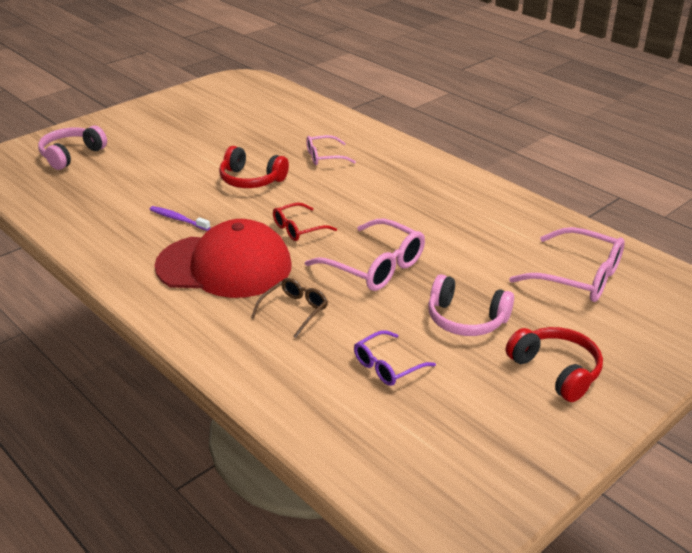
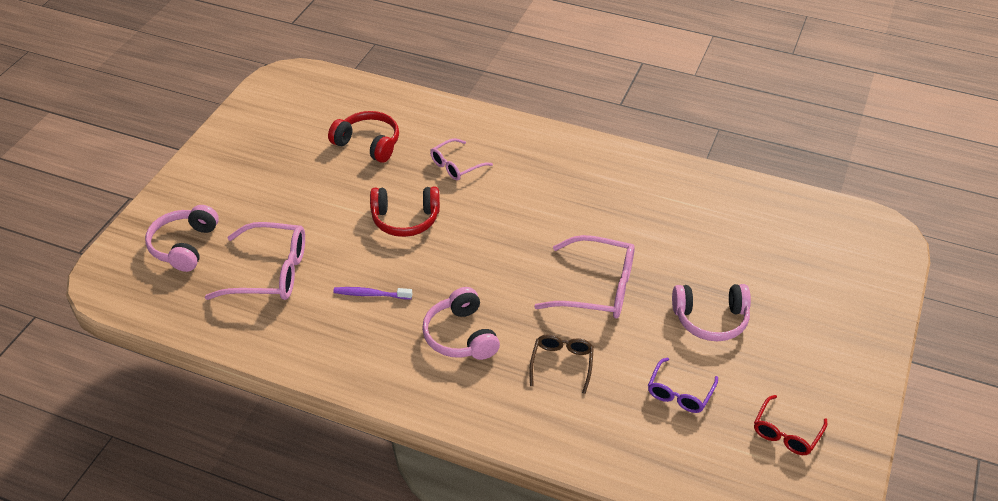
camera: 25 degrees left, 10 degrees up
red cap [154,219,292,298] -> pink headphones [422,287,500,360]
red glasses [273,202,337,241] -> red glasses moved to [754,395,828,455]
red headphones [506,327,603,402] -> red headphones moved to [328,111,399,163]
pink glasses [509,227,625,302] -> pink glasses moved to [205,222,305,300]

